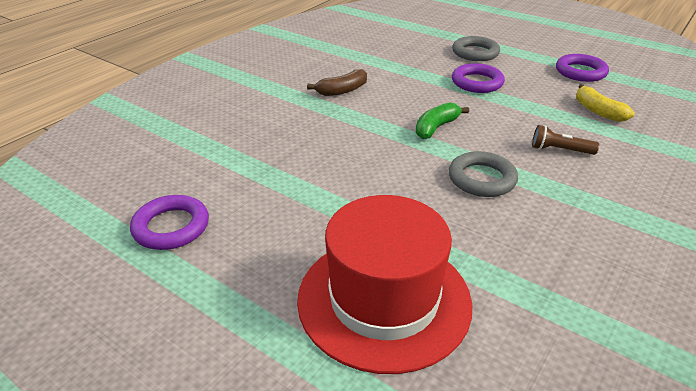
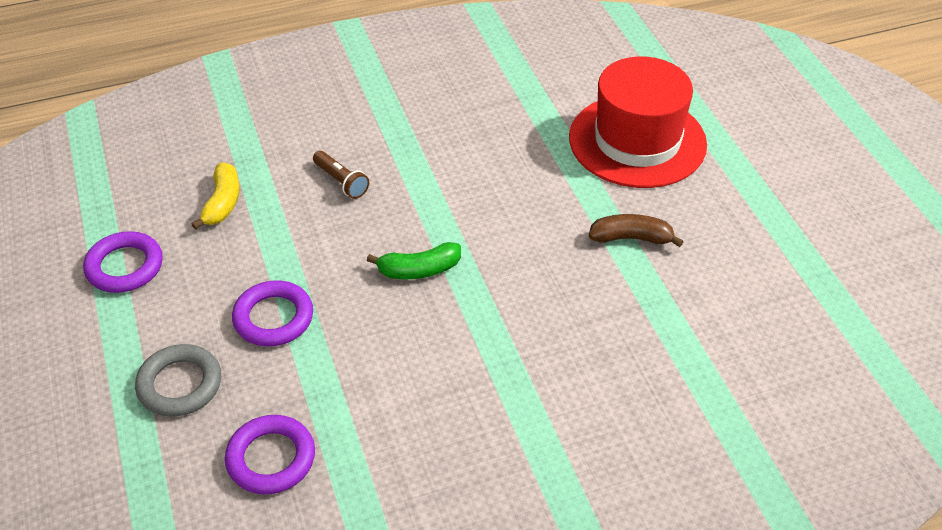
camera: 145 degrees left, 10 degrees up
purple ring [130,195,209,250] -> purple ring moved to [225,415,315,494]
brown banana [307,69,367,96] -> brown banana moved to [589,214,684,247]
grey ring [449,151,518,197] -> none

